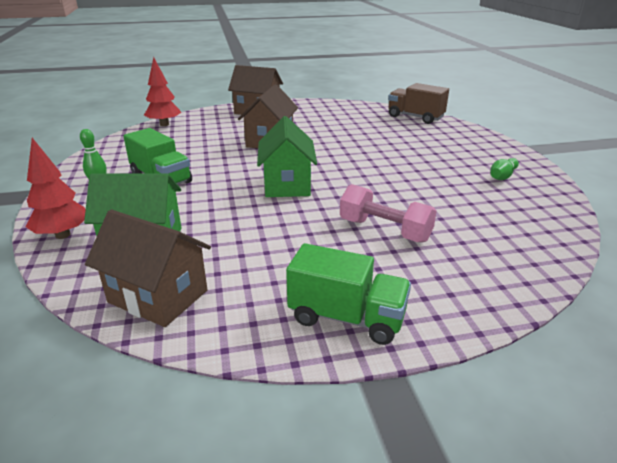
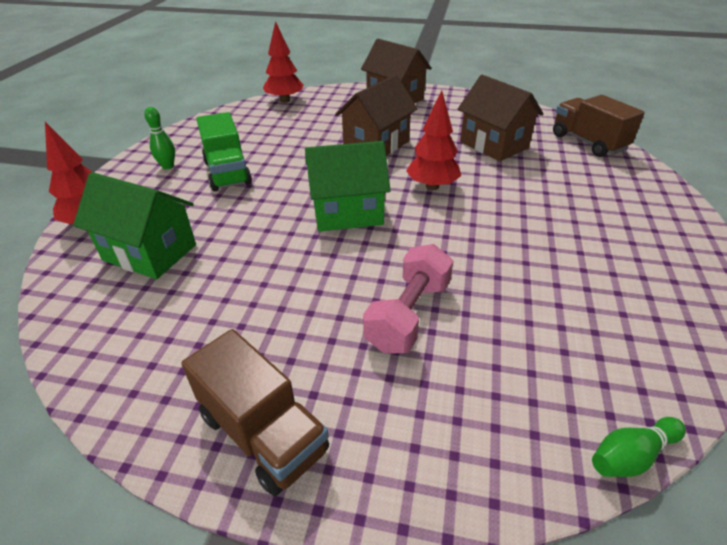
camera: 25 degrees right, 10 degrees up
brown house [85,210,211,327] -> brown house moved to [458,75,544,161]
green house [257,116,317,197] -> green house turned 60 degrees clockwise [305,141,391,232]
green truck [286,243,411,345] -> brown truck [181,329,329,496]
pink dumbbell [340,184,437,243] -> pink dumbbell turned 60 degrees clockwise [363,244,453,353]
green bowling pin [490,158,519,180] -> green bowling pin moved to [592,417,686,477]
none -> red tree [406,90,461,190]

